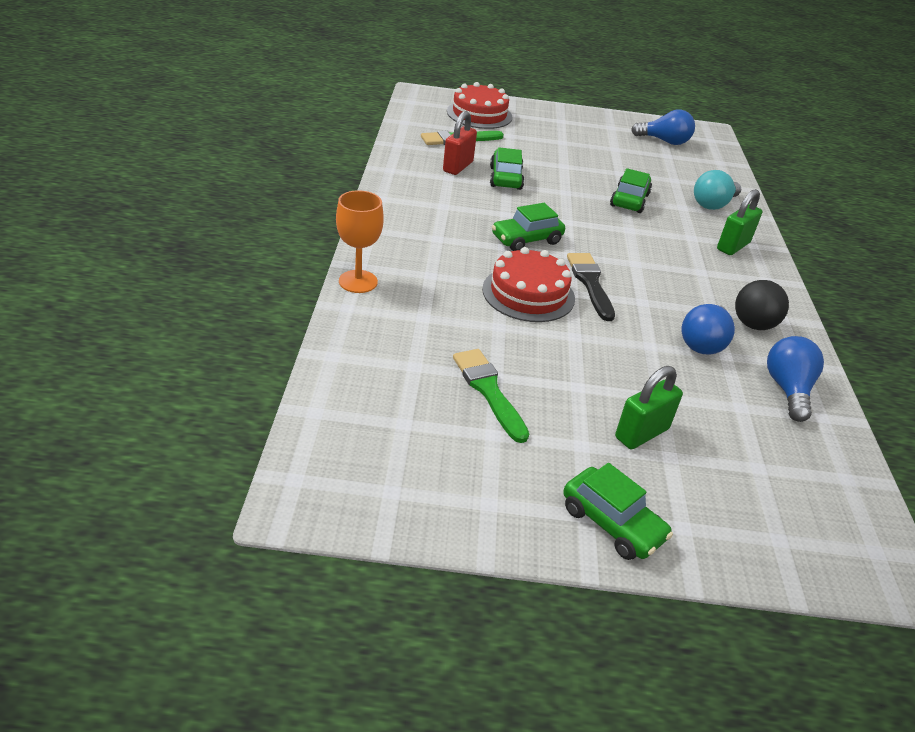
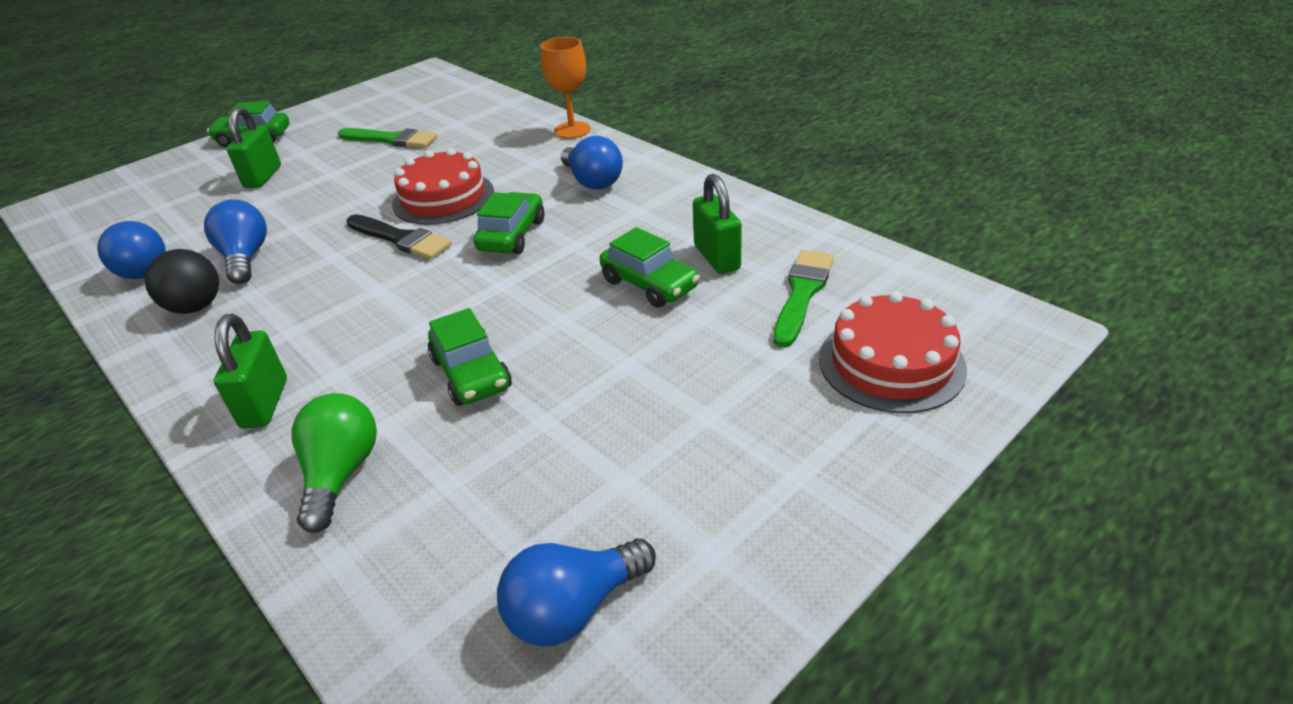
camera: 140 degrees right, 0 degrees up
red padlock [443,111,477,175] -> green padlock [693,174,742,274]
turquoise light bulb [694,170,741,210] -> green light bulb [292,393,377,533]
none -> blue light bulb [561,136,623,189]

